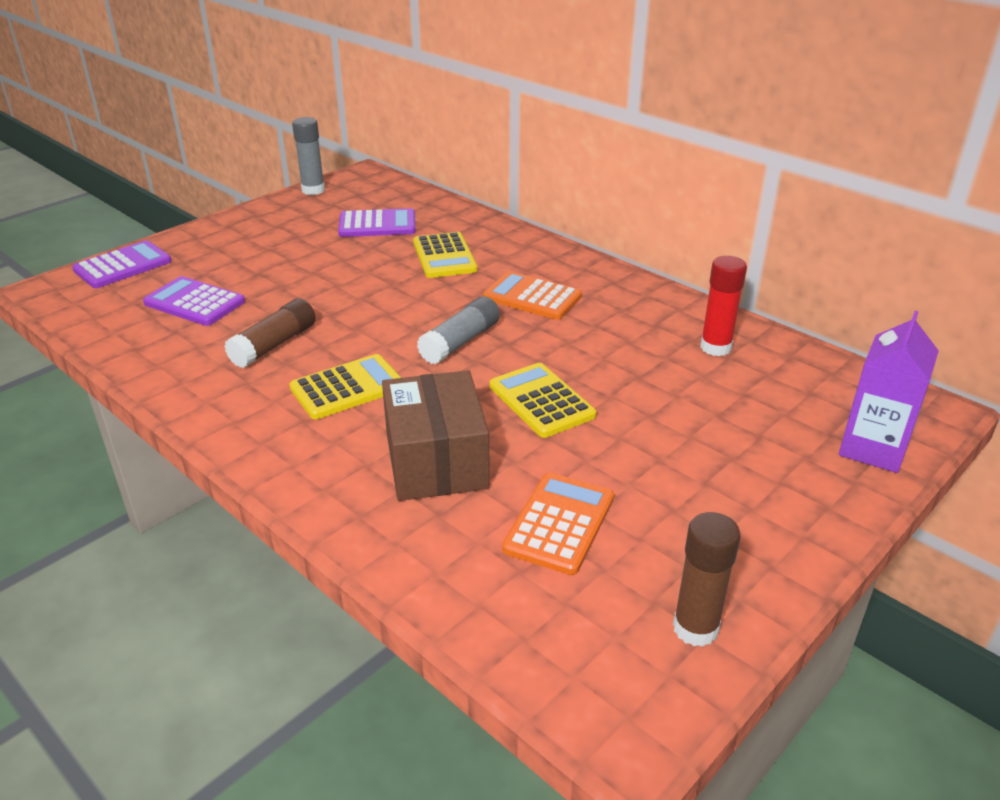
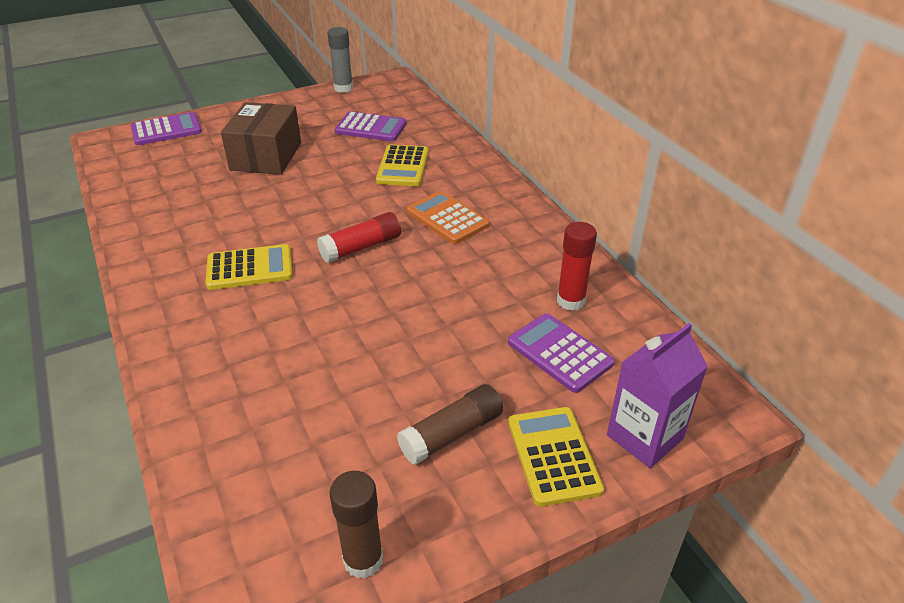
camera: 20 degrees right, 5 degrees up
purple calculator [143,276,245,326] -> purple calculator moved to [508,313,615,393]
brown glue stick [224,298,316,368] -> brown glue stick moved to [397,384,503,465]
brown box [382,370,490,501] -> brown box moved to [221,102,301,175]
grey glue stick [417,296,500,364] -> red glue stick [317,212,401,263]
yellow calculator [490,363,596,438] -> yellow calculator moved to [508,407,604,507]
orange calculator [502,472,614,575] -> none

